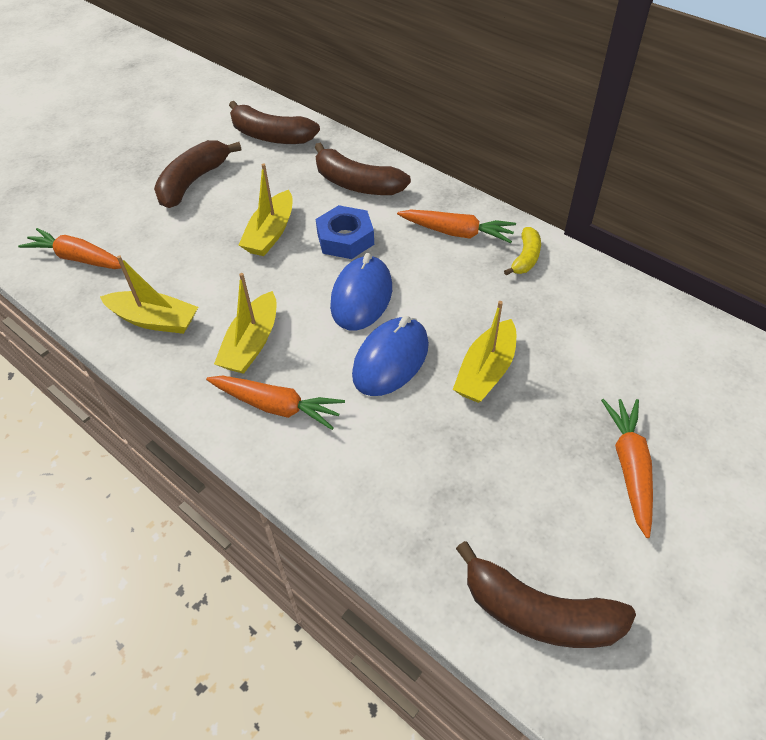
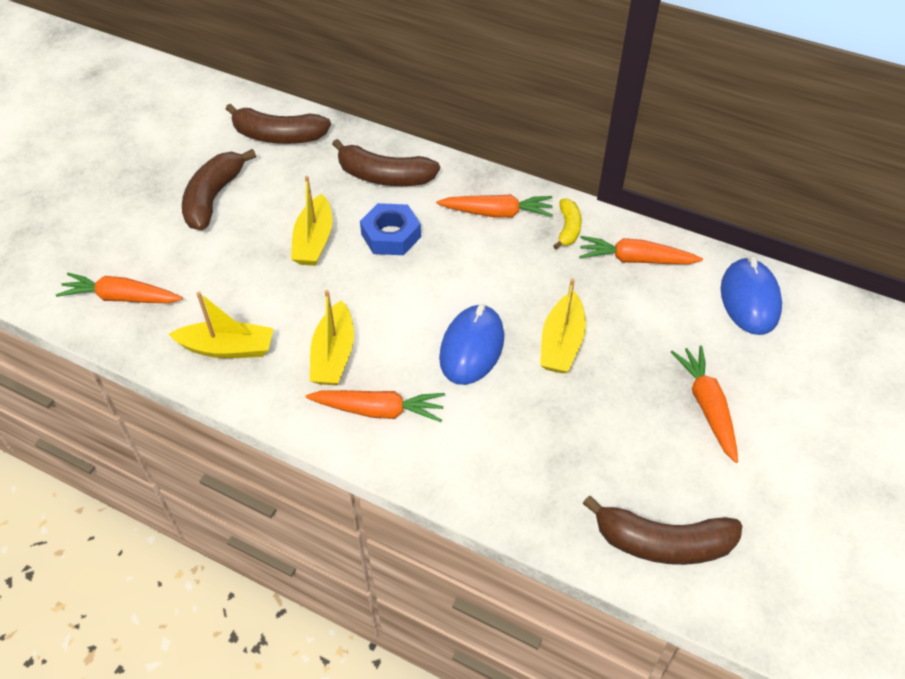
camera: 15 degrees left, 0 degrees up
blue mouse [330,253,392,331] -> blue mouse moved to [721,256,782,335]
none -> orange carrot [579,236,703,264]

